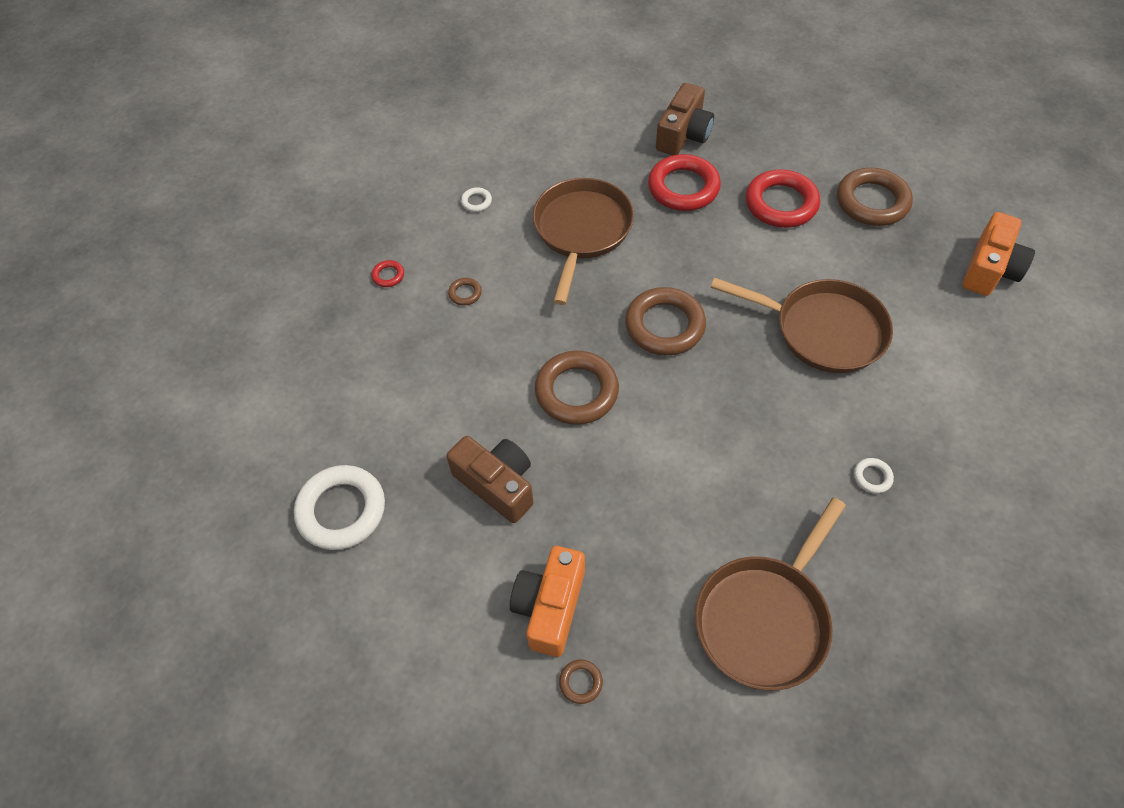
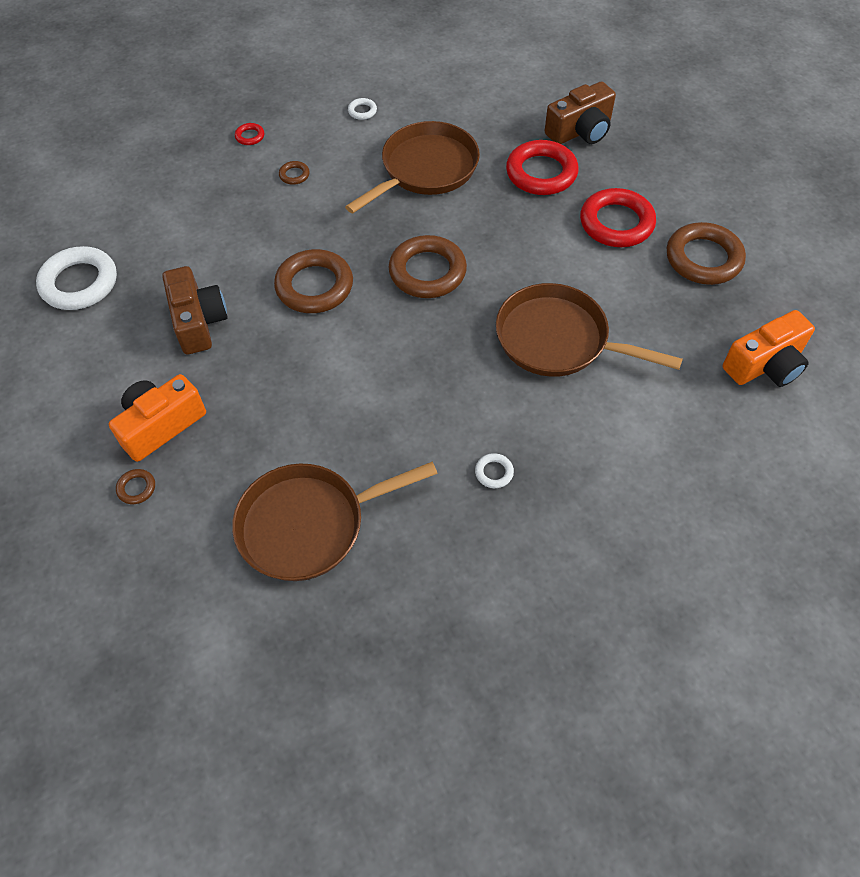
camera: 30 degrees right, 0 degrees up
brown pan [711,278,893,373] -> brown pan turned 150 degrees clockwise [496,283,683,377]

